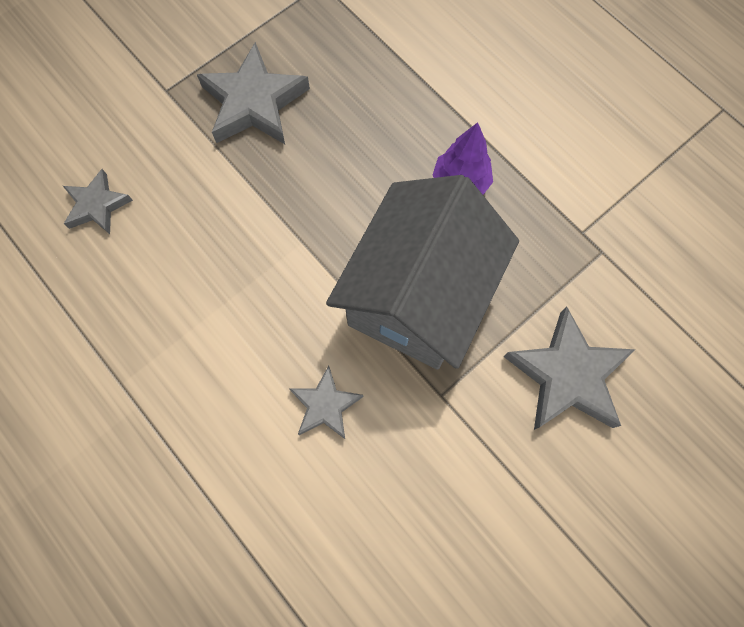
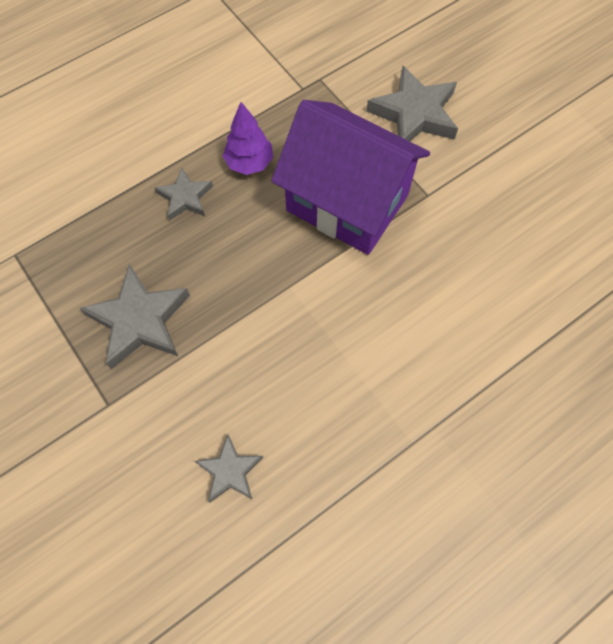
camera: 85 degrees left, 5 degrees down
grey star [289,366,363,439] -> grey star moved to [155,167,213,221]
grey house [326,175,519,370] -> purple house [271,100,430,255]

